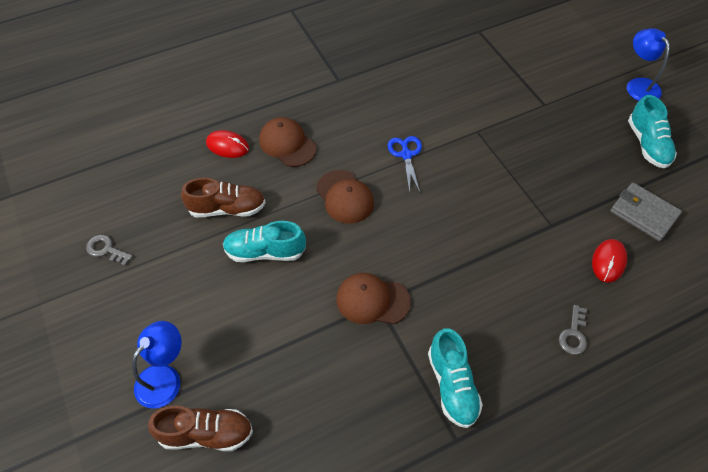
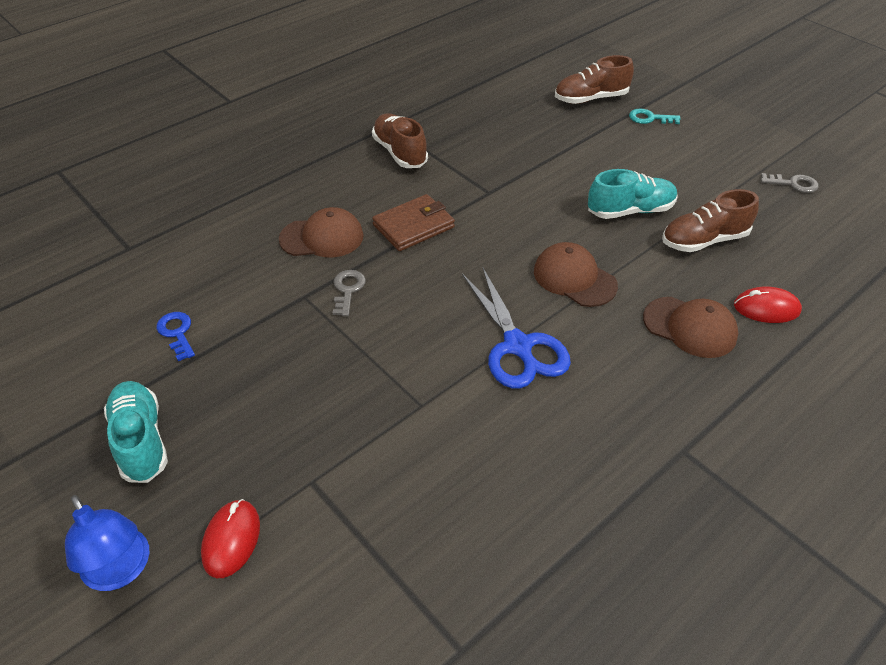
camera: 165 degrees right, 10 degrees down
blue lamp [132,321,181,409] -> turquoise key [629,109,681,124]
brown cap [336,273,411,324] -> brown cap moved to [279,207,364,257]
blue scissors [388,136,422,193] -> blue scissors [462,267,571,389], size x1.57
turquoise shoe [428,328,483,428] -> brown shoe [372,113,428,168]
grey key [559,305,587,355] -> grey key moved to [333,270,366,316]
red mouse [592,239,627,283] -> red mouse moved to [201,499,260,578]
grey wallet [610,182,682,241] -> blue key [157,312,195,361]
none -> brown wallet [372,194,455,251]

